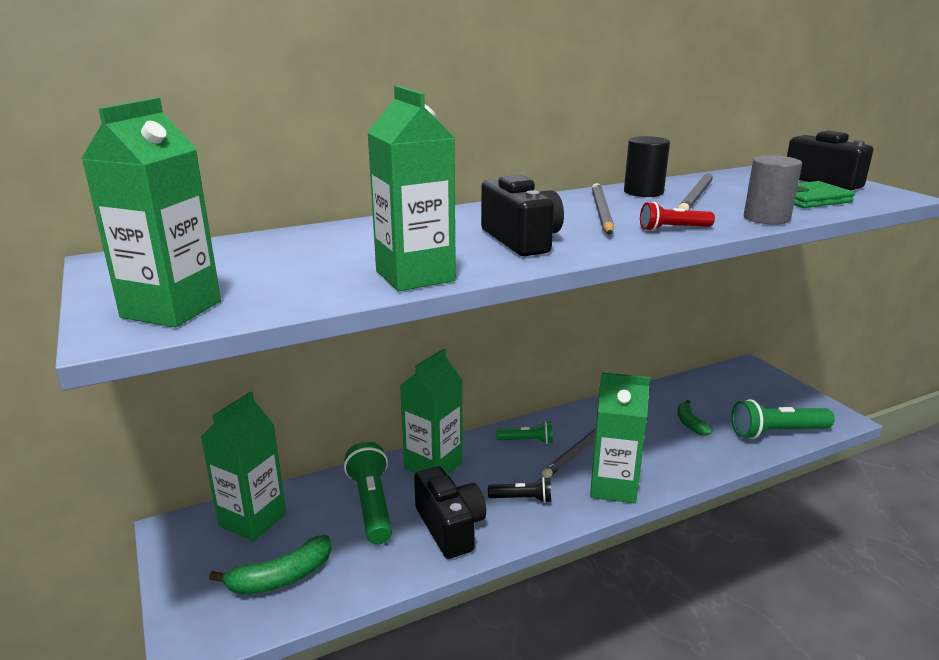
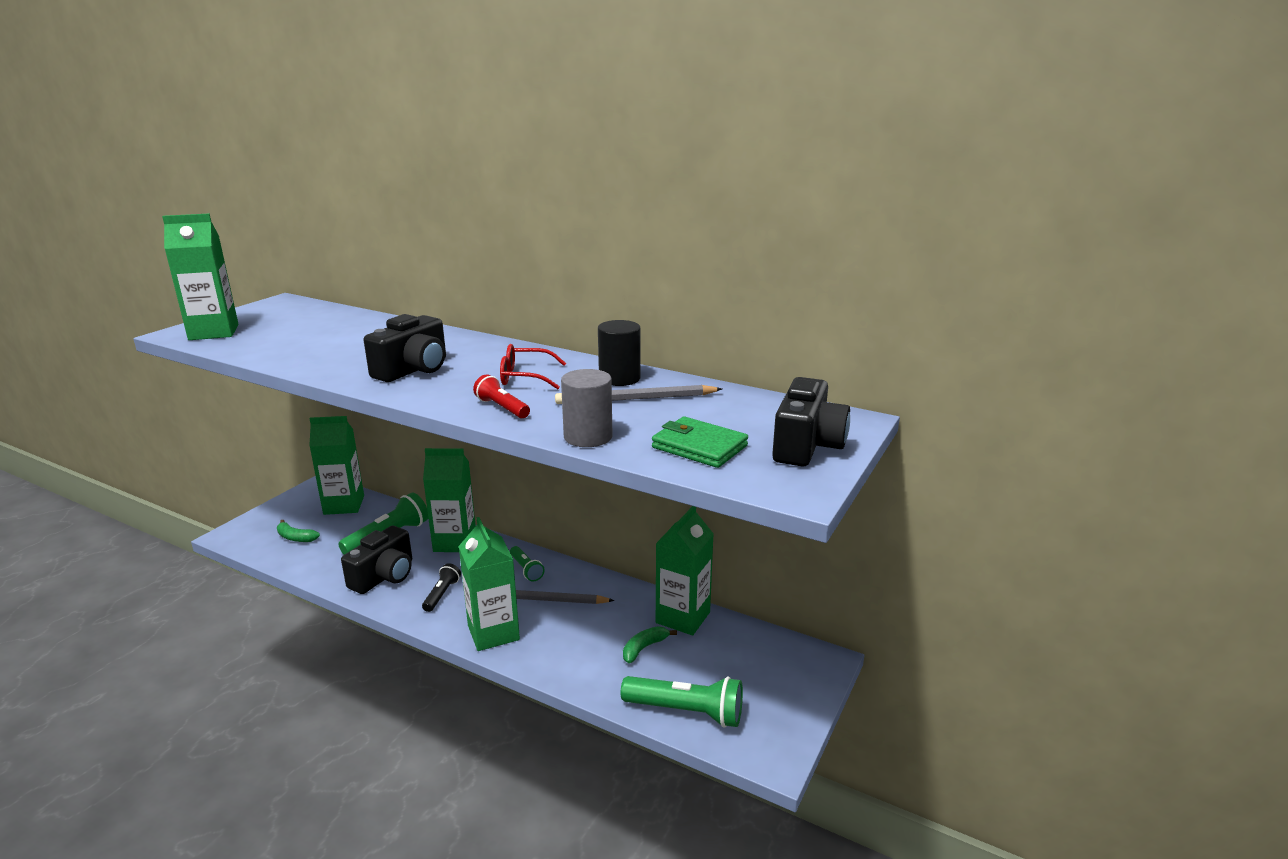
camera: 55 degrees right, 0 degrees up
green banana [209,535,331,595] -> green banana [277,520,320,542], size x0.66
green carton [367,86,456,291] -> green carton moved to [656,506,714,635]
black flashlight [488,477,551,503] -> black flashlight turned 135 degrees counterclockwise [422,563,461,612]
grey pencil [592,183,614,234] -> red glasses [500,344,566,389]
green flashlight [731,399,835,439] -> green flashlight turned 150 degrees clockwise [621,676,743,728]

